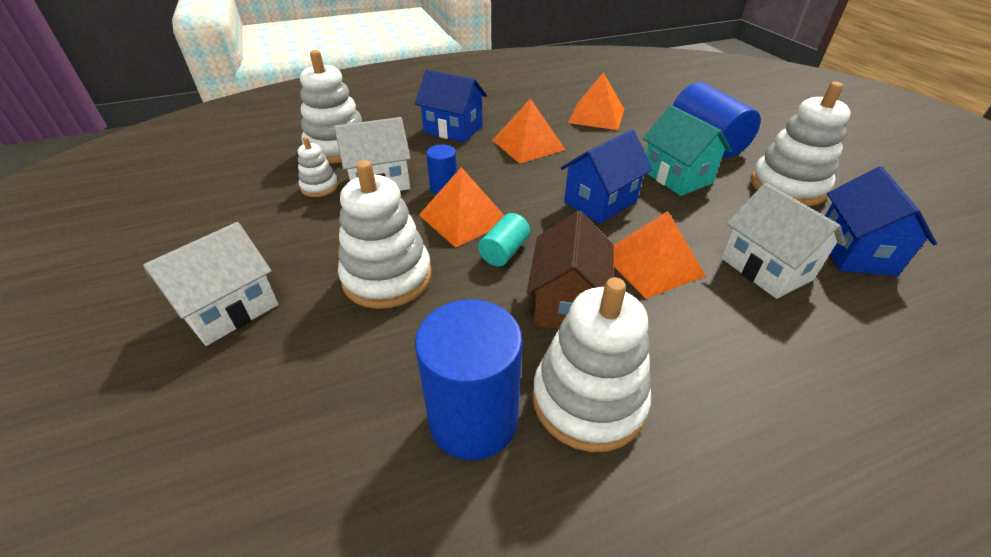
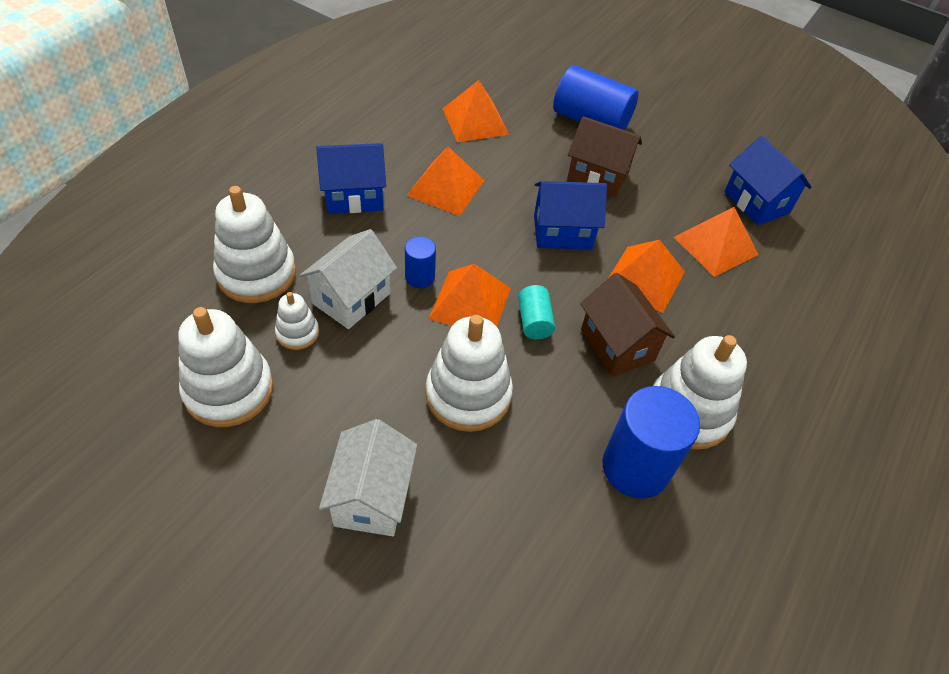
camera: 40 degrees left, 10 degrees up
blue house [561,129,653,224] -> blue house turned 75 degrees clockwise [534,181,607,250]
turquoise house [643,105,732,196] -> brown house [567,116,642,197]
white house [721,183,845,299] -> orange pyramid [674,207,759,277]
white stacking toy [751,82,851,206] -> white stacking toy moved to [178,307,273,427]

